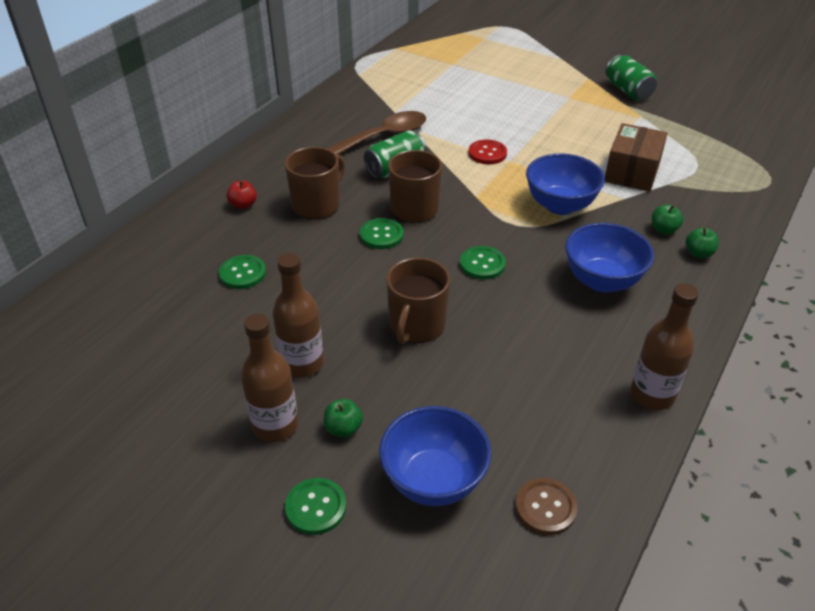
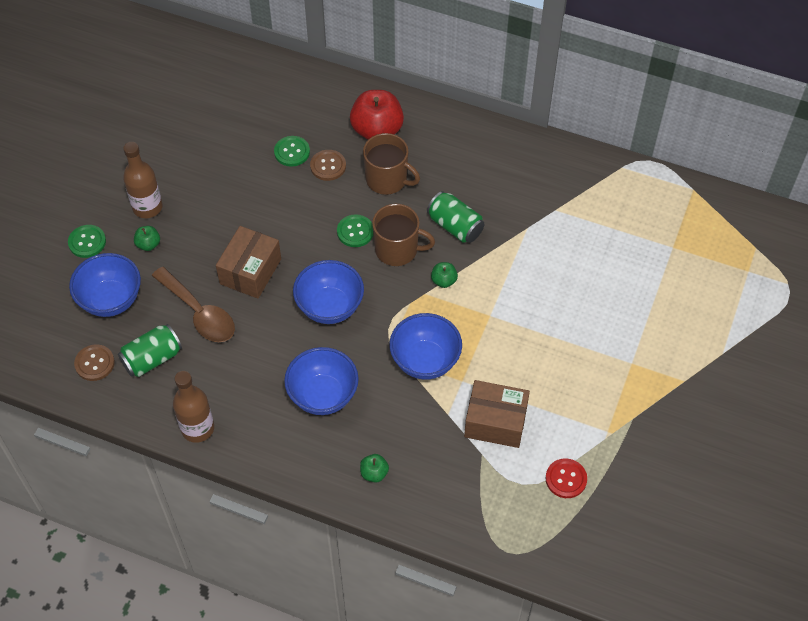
camera: 80 degrees right, 15 degrees up
red apple [227,180,257,209] -> red apple [350,90,404,140], size x2.15
brown bottle [273,253,324,378] -> none
brown spoon [327,111,426,154] -> brown spoon moved to [152,267,235,342]
brown mug [386,258,450,344] -> brown box [216,226,281,299]
green button [460,246,506,280] -> blue bowl [293,260,364,324]
red button [468,139,507,165] -> red button moved to [546,458,587,498]
green can [606,55,657,101] -> green can moved to [118,324,182,377]
green apple [652,205,683,234] -> green apple moved to [431,262,458,288]
none -> brown button [310,150,346,181]

